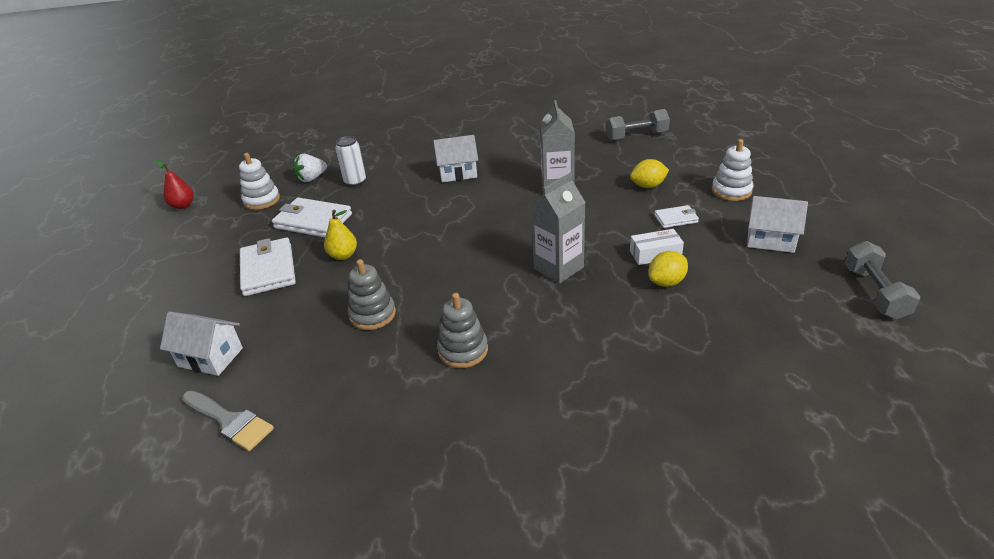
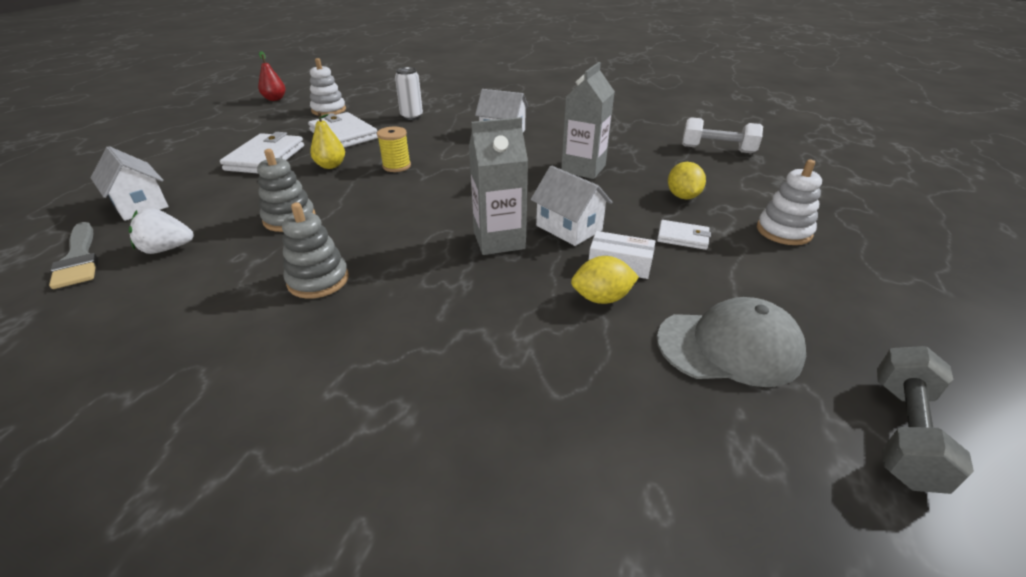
camera: 25 degrees right, 0 degrees up
white strawberry [293,154,327,182] -> white strawberry moved to [129,208,193,254]
grey dumbbell [606,109,670,140] -> white dumbbell [682,117,763,153]
yellow lemon [630,159,669,188] -> yellow lemon turned 75 degrees clockwise [668,162,706,199]
white house [747,196,808,253] -> white house moved to [531,166,612,246]
none -> yellow spool [377,127,411,172]
none -> grey cap [657,297,806,387]

